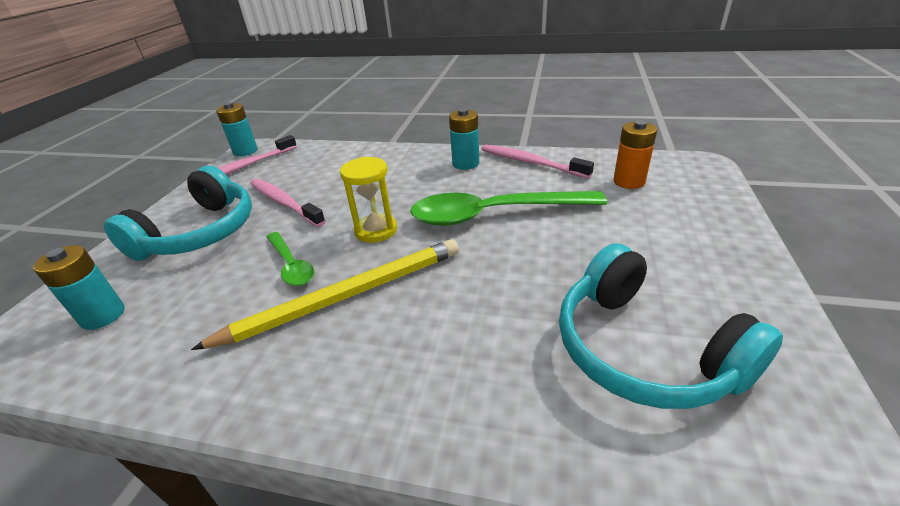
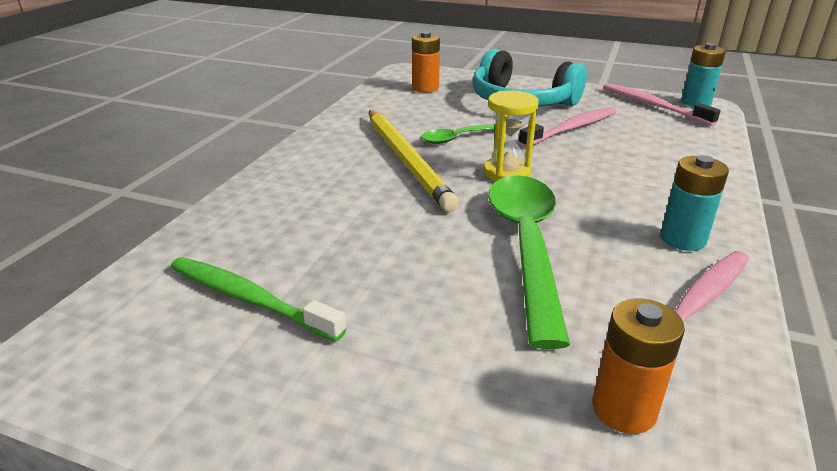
camera: 95 degrees right, 5 degrees down
turquoise battery [33,245,125,330] -> orange battery [412,31,440,93]
turquoise headphones [559,243,783,409] -> green toothbrush [171,257,346,342]

